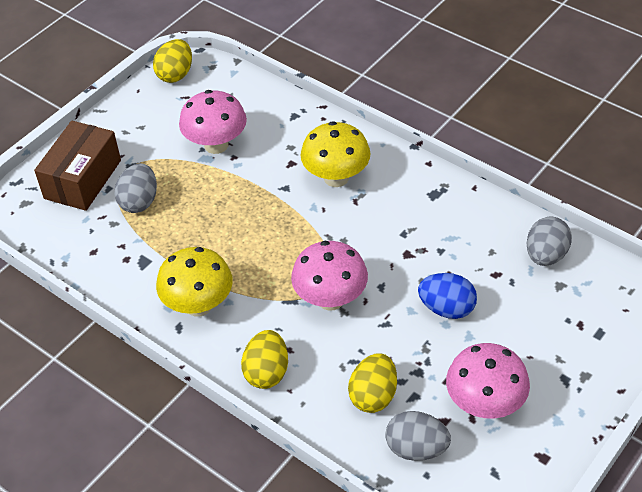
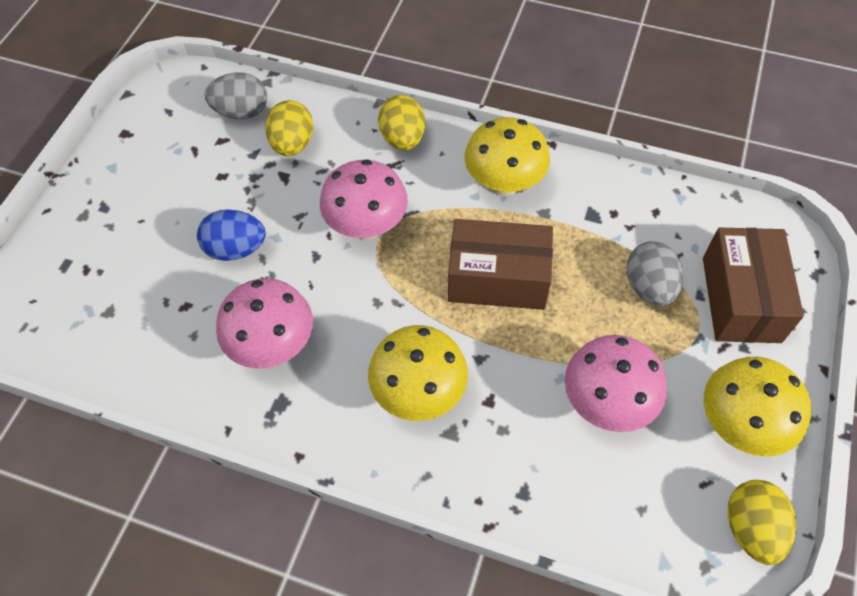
camera: 160 degrees right, 10 degrees up
pink mushroom [446,343,530,419] -> pink mushroom moved to [216,278,313,369]
grey egg [527,217,572,266] -> none
none -> brown box [448,219,553,310]
none -> yellow mushroom [703,357,811,456]

